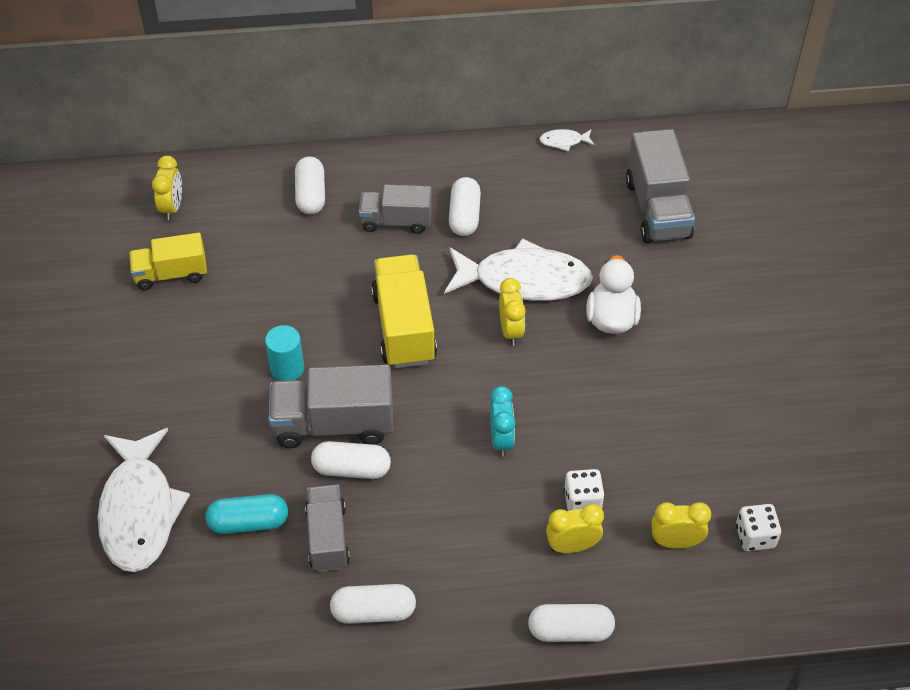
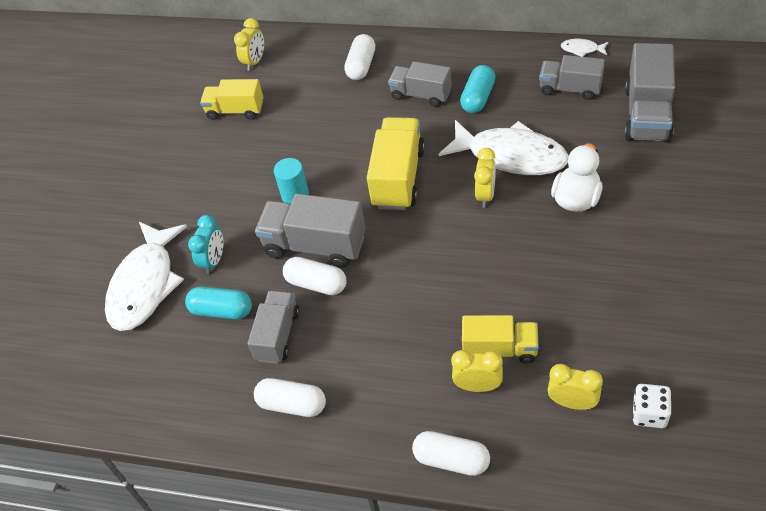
camera: 25 degrees right, 0 degrees up
white capsule [449,177,481,236] -> turquoise capsule [460,65,495,113]
turquoise clock [490,386,515,457] -> turquoise clock moved to [188,215,223,274]
white dice [564,469,605,511] -> yellow truck [462,315,539,364]
none -> grey truck [539,55,605,100]

